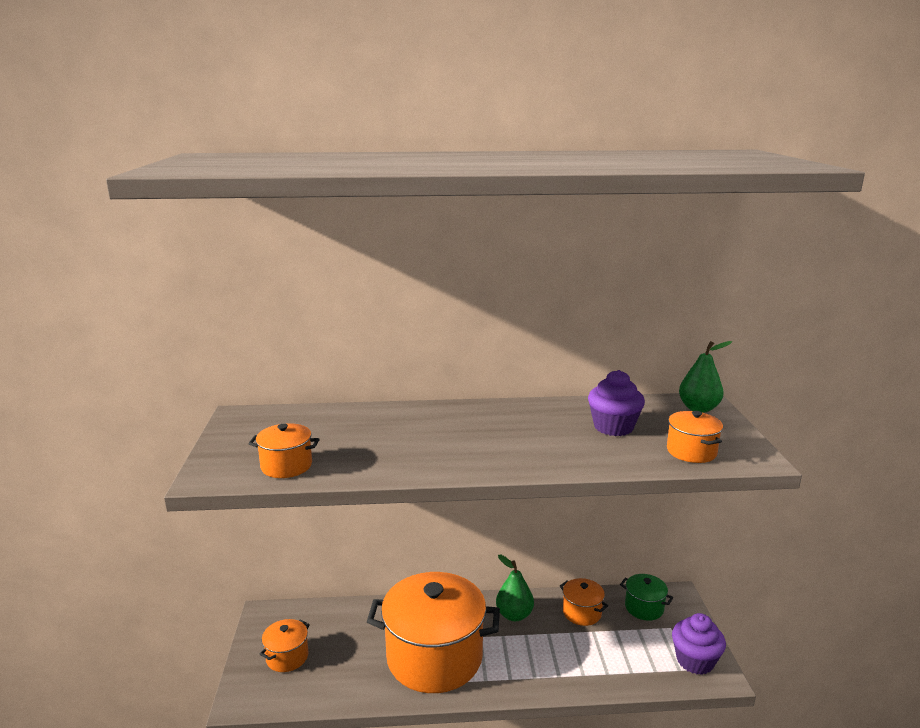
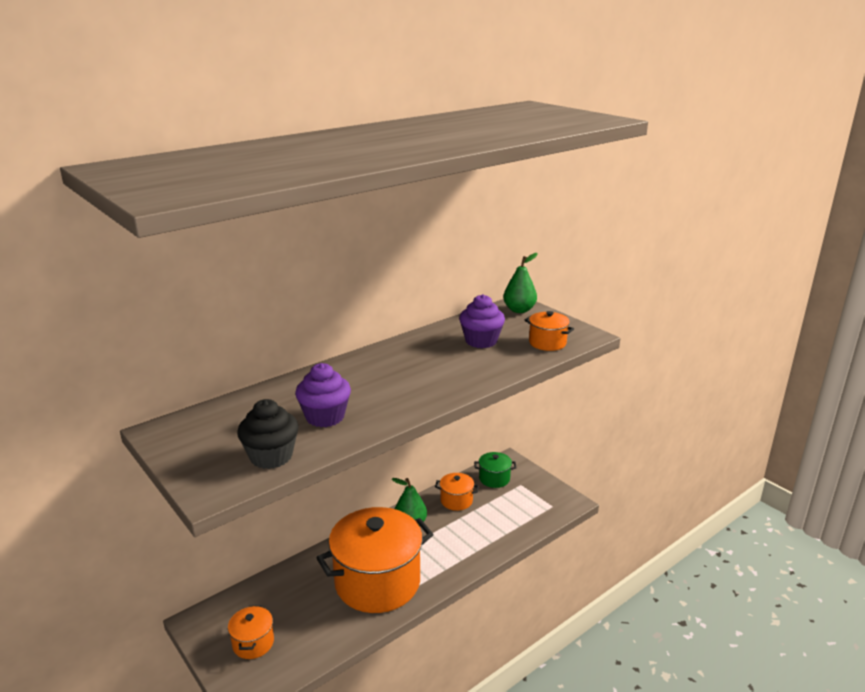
camera: 35 degrees left, 5 degrees up
orange pot [248,423,320,478] -> black cupcake [237,399,299,469]
purple cupcake [672,613,726,675] -> purple cupcake moved to [295,363,351,427]

